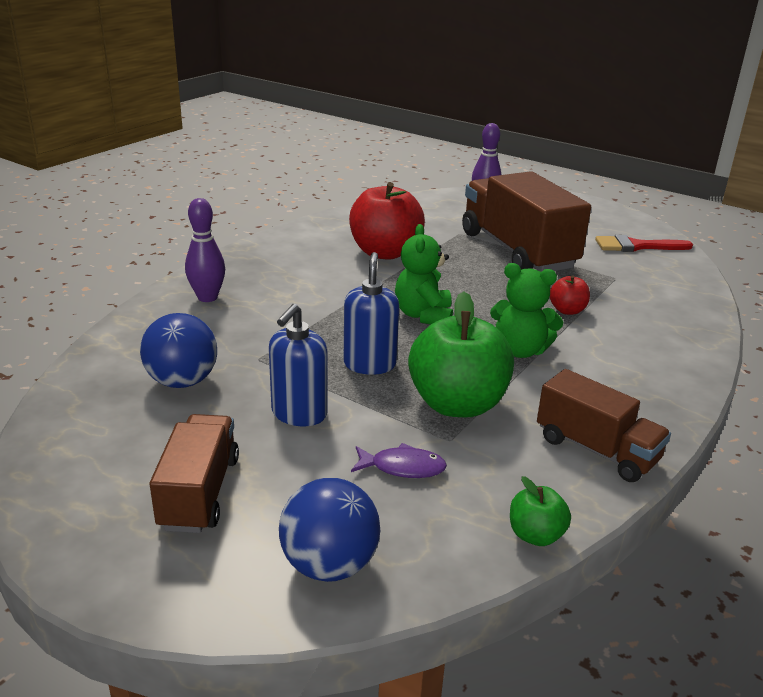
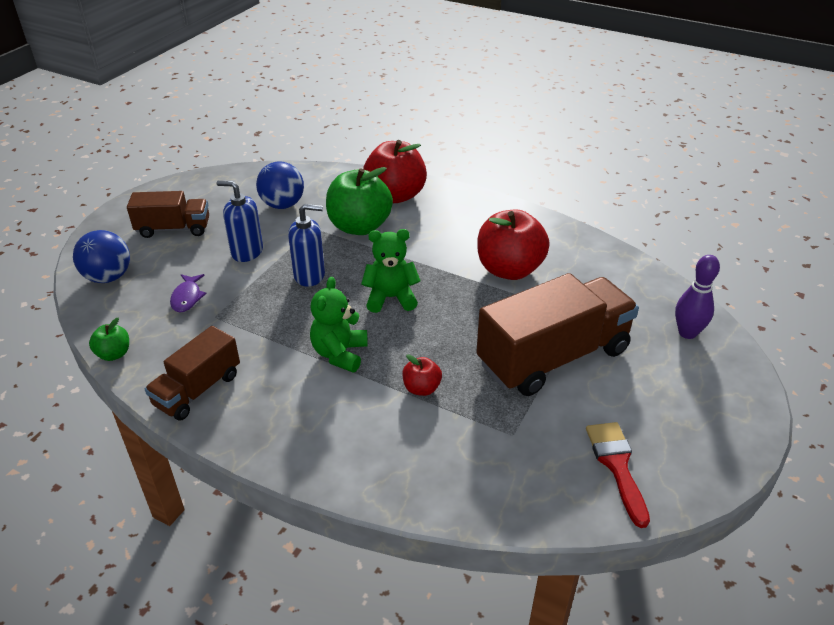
camera: 85 degrees right, 10 degrees up
purple bowling pin [185,198,225,302] -> red apple [363,140,427,203]
green apple [408,292,514,417] -> green apple moved to [326,167,393,235]

